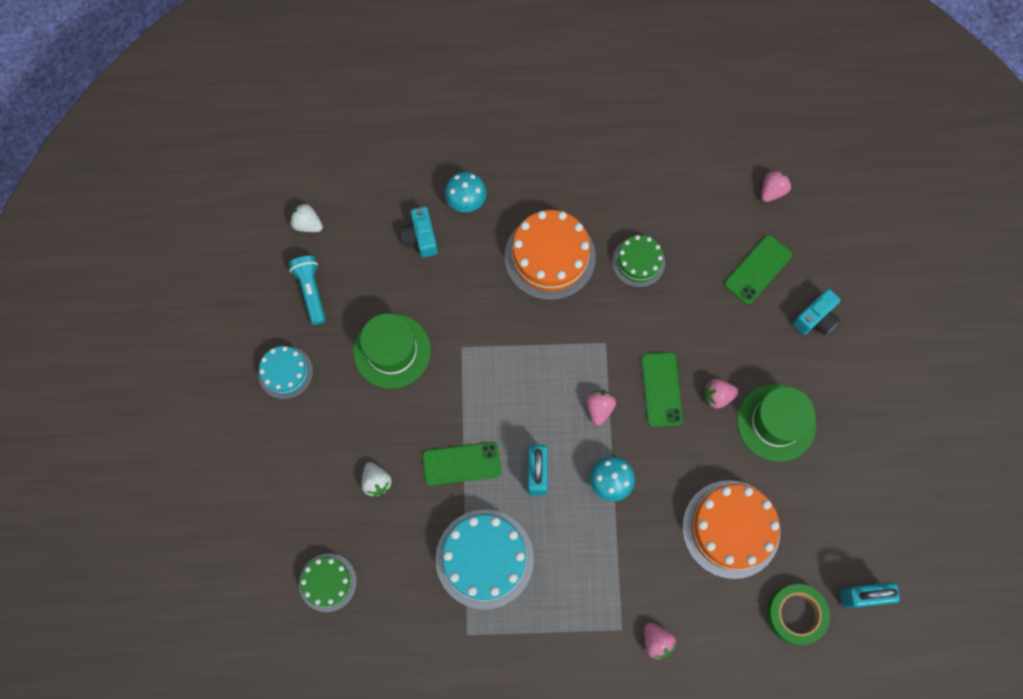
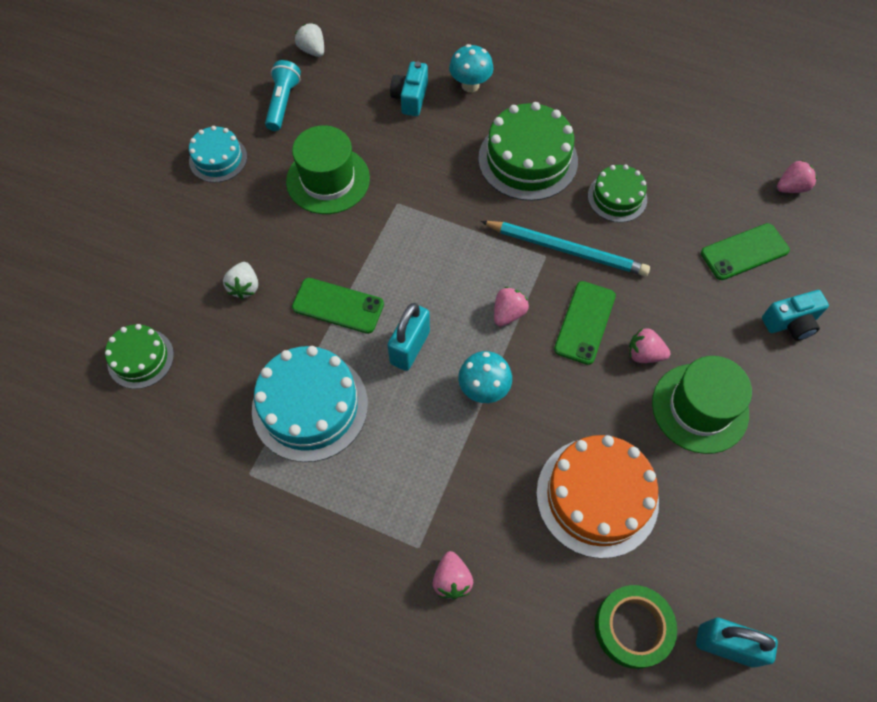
camera: 25 degrees right, 10 degrees down
orange cake [505,210,596,300] -> green cake [478,102,578,201]
none -> turquoise pencil [481,221,650,276]

